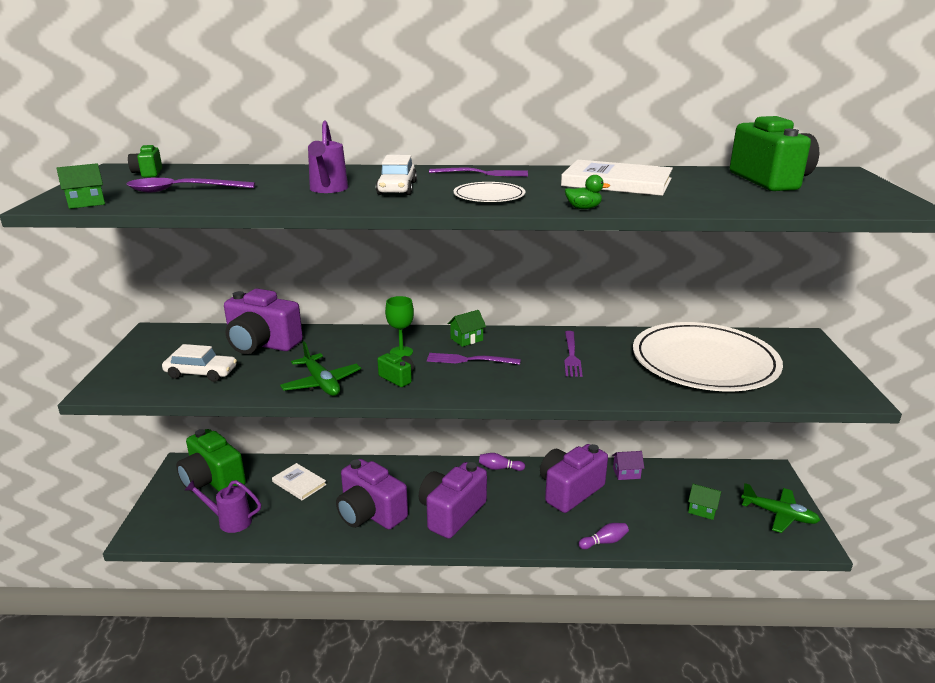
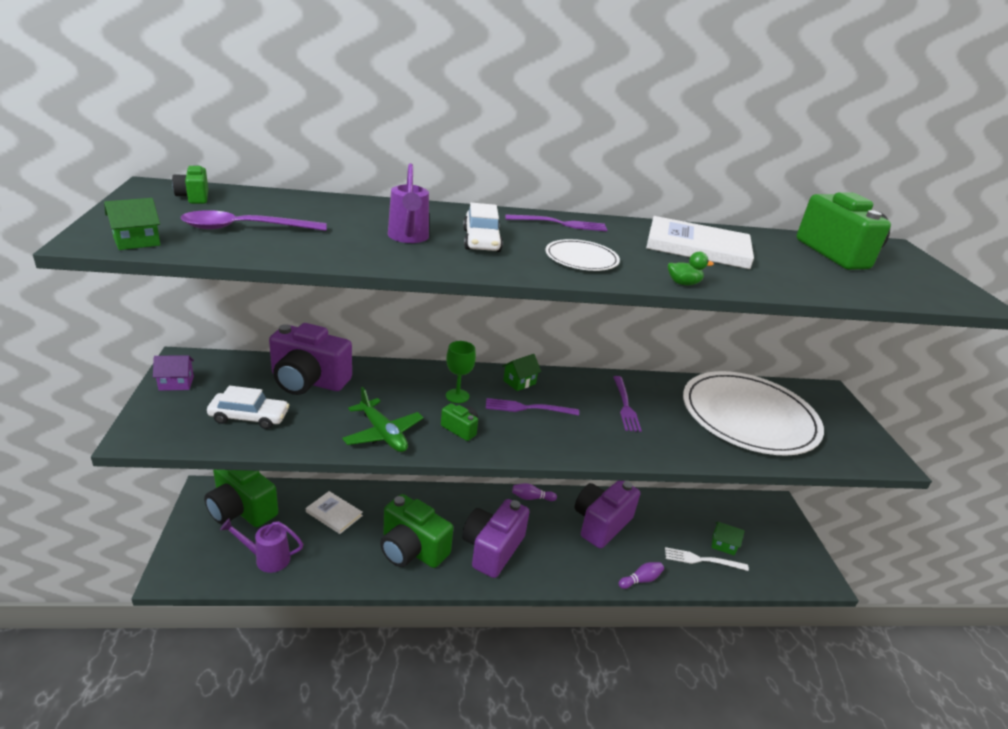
camera: 10 degrees left, 5 degrees up
purple camera [336,459,408,529] -> green camera [380,494,453,568]
purple house [612,451,644,480] -> purple house moved to [153,355,194,391]
green plane [741,483,821,533] -> none
none -> white fork [665,547,749,571]

